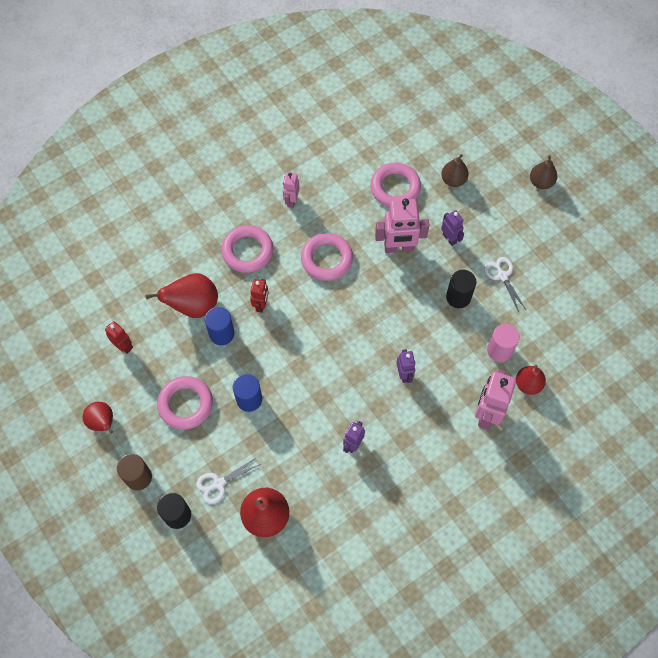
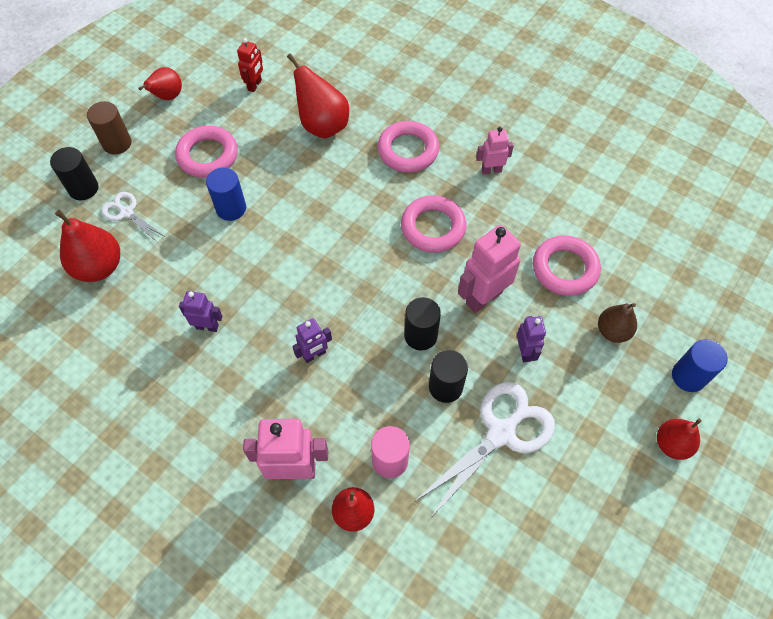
camera: 70 degrees right, 5 degrees down
blue cylinder [205,307,235,345] -> blue cylinder moved to [672,339,728,392]
red robot [250,279,268,313] -> none
pink robot [375,199,430,253] -> pink robot turned 75 degrees clockwise [458,225,521,313]
purple robot [441,210,464,246] -> purple robot turned 45 degrees counterclockwise [517,316,546,362]
white scissors [484,257,526,312] -> white scissors [414,382,555,517], size x1.86
brown pear [530,155,557,189] -> red pear [657,418,702,460]
none -> black cylinder [404,297,441,350]

